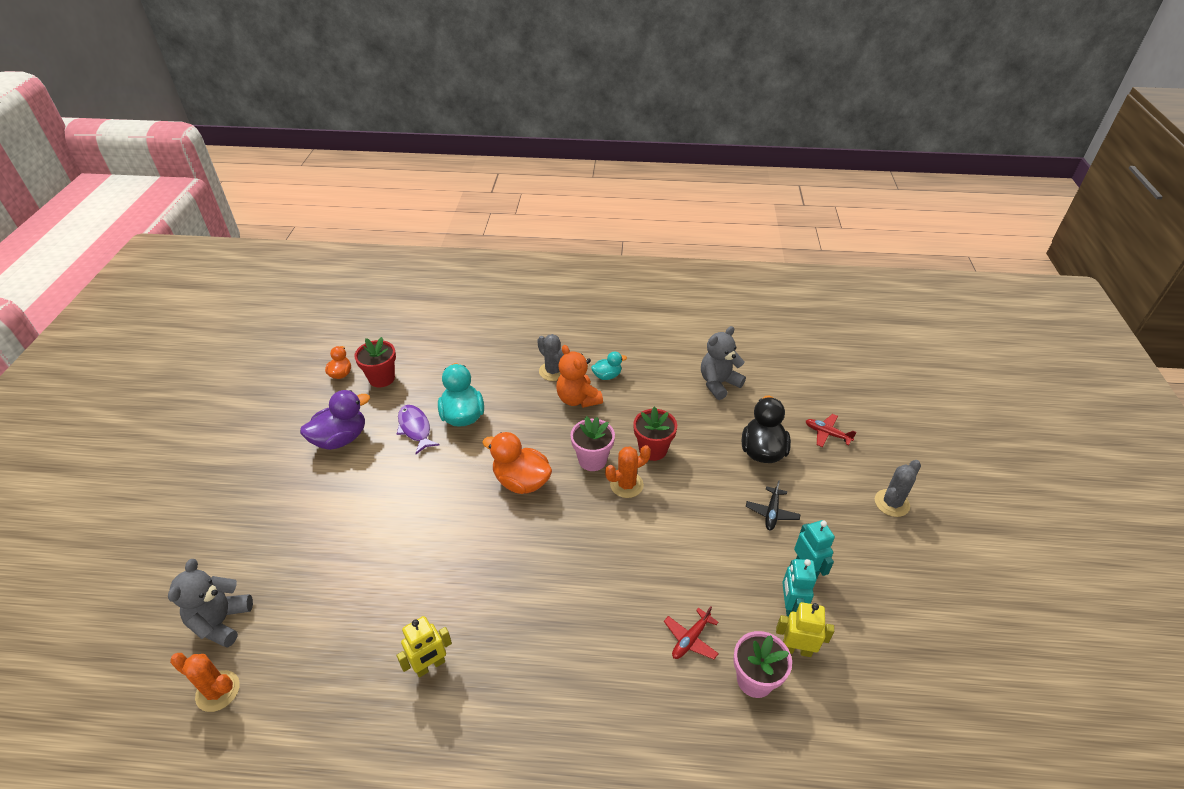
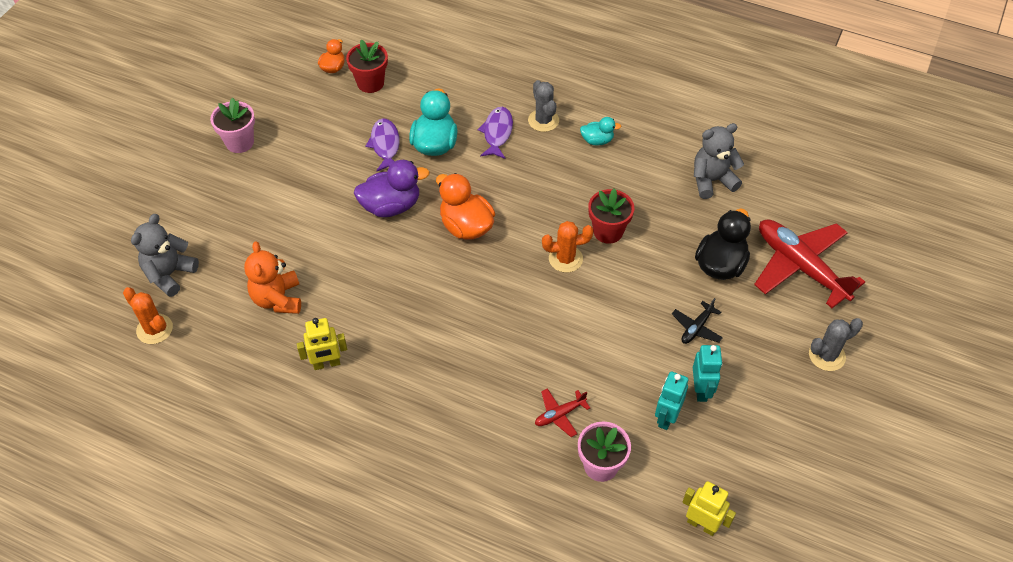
camera: 20 degrees right, 10 degrees up
purple duck [300,390,370,450] -> purple duck moved to [354,160,430,217]
orange teddy bear [556,345,603,408] -> orange teddy bear moved to [244,241,301,314]
pink flower pot [570,416,615,471] -> pink flower pot moved to [210,98,255,153]
yellow robot [776,602,834,657] -> yellow robot moved to [683,481,736,536]
red plane [806,414,857,447] -> red plane [754,219,865,308], size x2.24
none -> purple fish [478,107,513,159]

